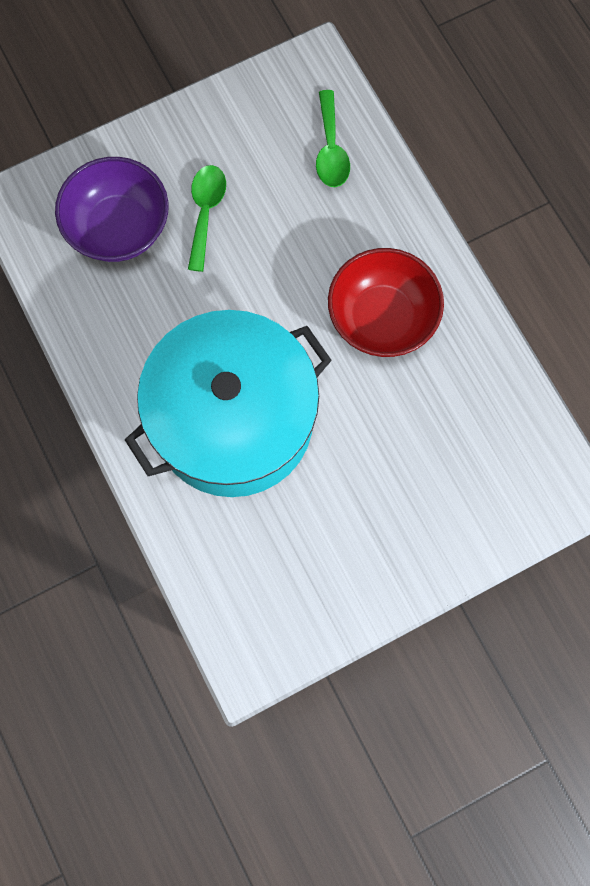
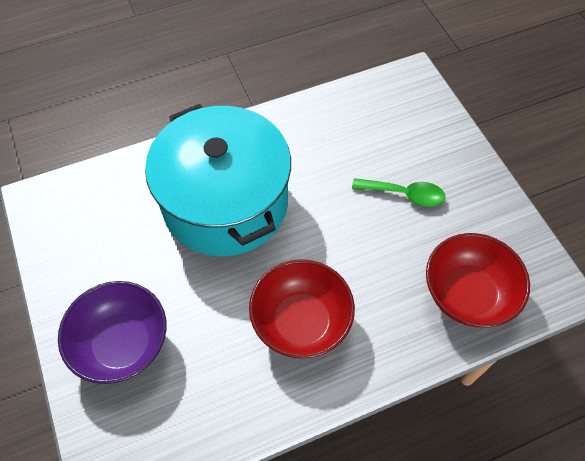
camera: 95 degrees right, 15 degrees down
purple bowl [55,157,169,262] -> purple bowl moved to [58,281,167,384]
green spoon [316,90,350,187] -> red bowl [426,233,530,327]

